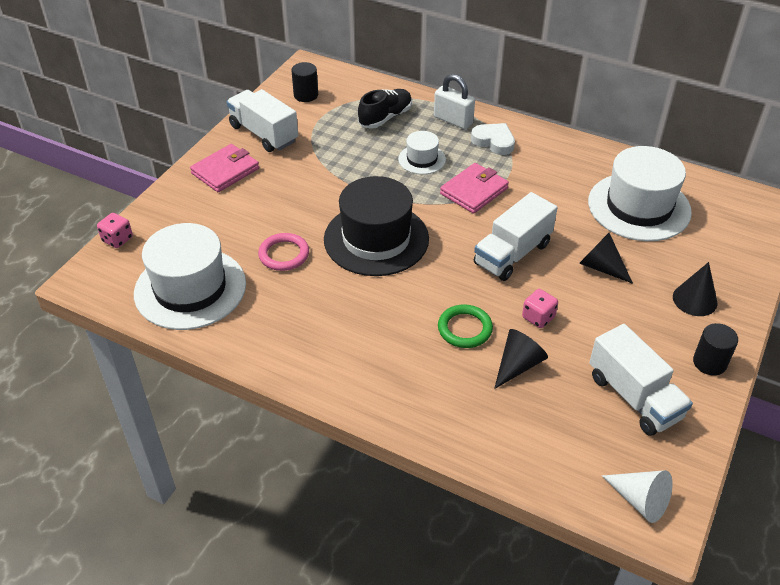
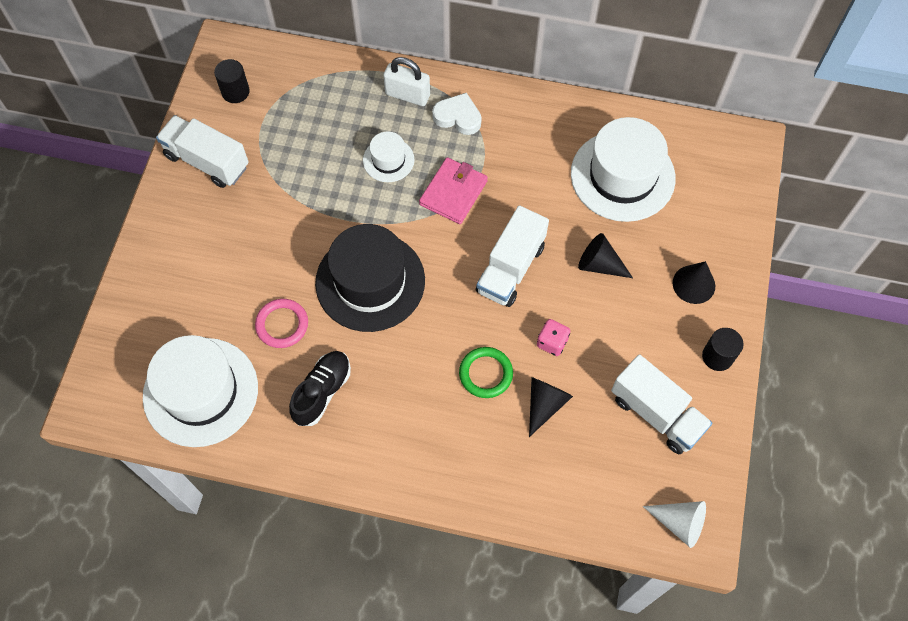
camera: 15 degrees left, 20 degrees up
pink dice [97,213,133,248] -> none
pink wallet [190,144,259,192] -> none
black shoe [358,89,412,129] -> black shoe moved to [289,351,351,426]

